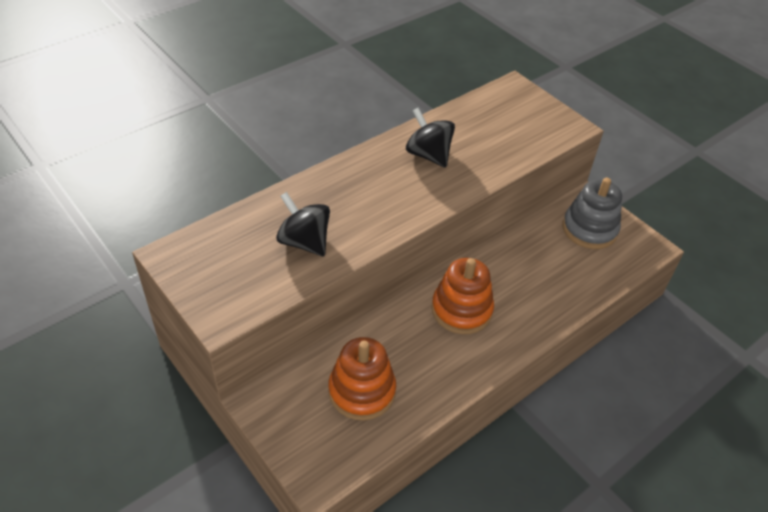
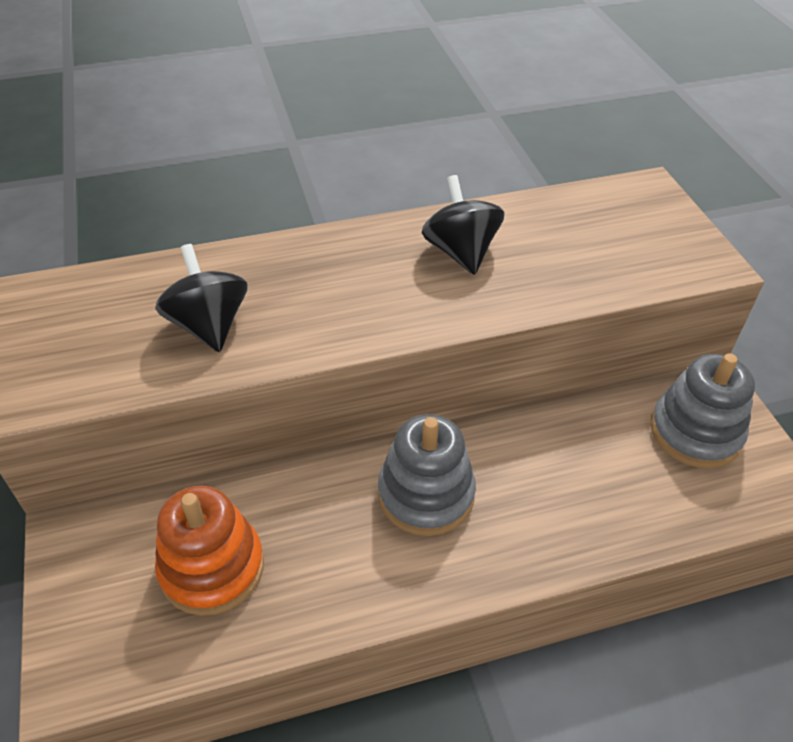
camera: 25 degrees right, 0 degrees up
orange stacking toy [431,258,494,334] -> grey stacking toy [378,414,476,536]

